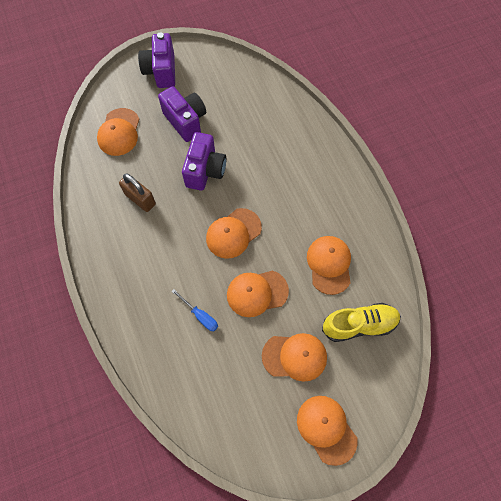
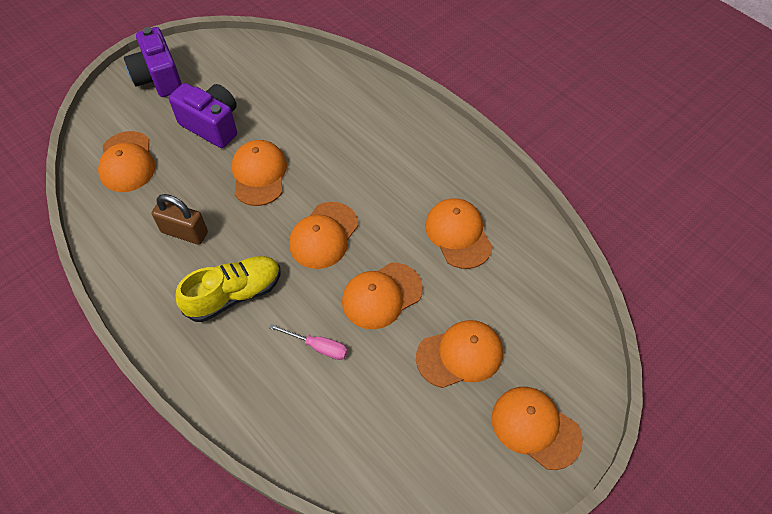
camera: 20 degrees left, 10 degrees down
blue screwdriver [171,289,218,331] -> pink screwdriver [269,324,348,360]
purple camera [182,132,226,191] -> orange cap [232,140,287,206]
yellow shoe [322,303,401,342] -> yellow shoe moved to [175,256,280,322]

